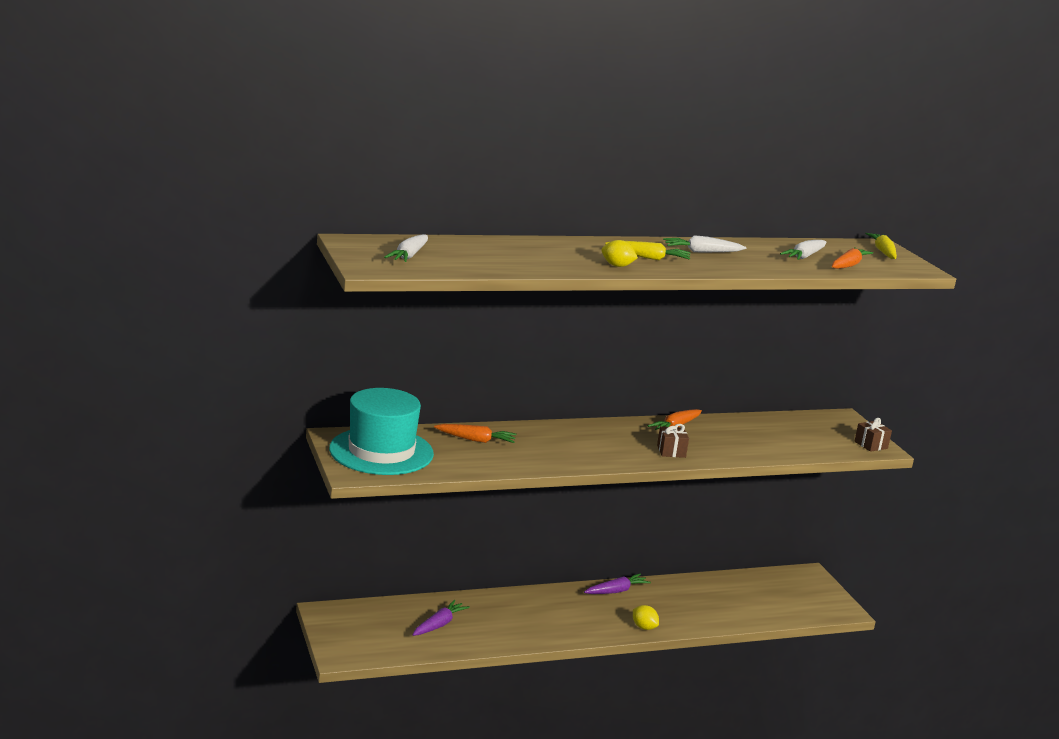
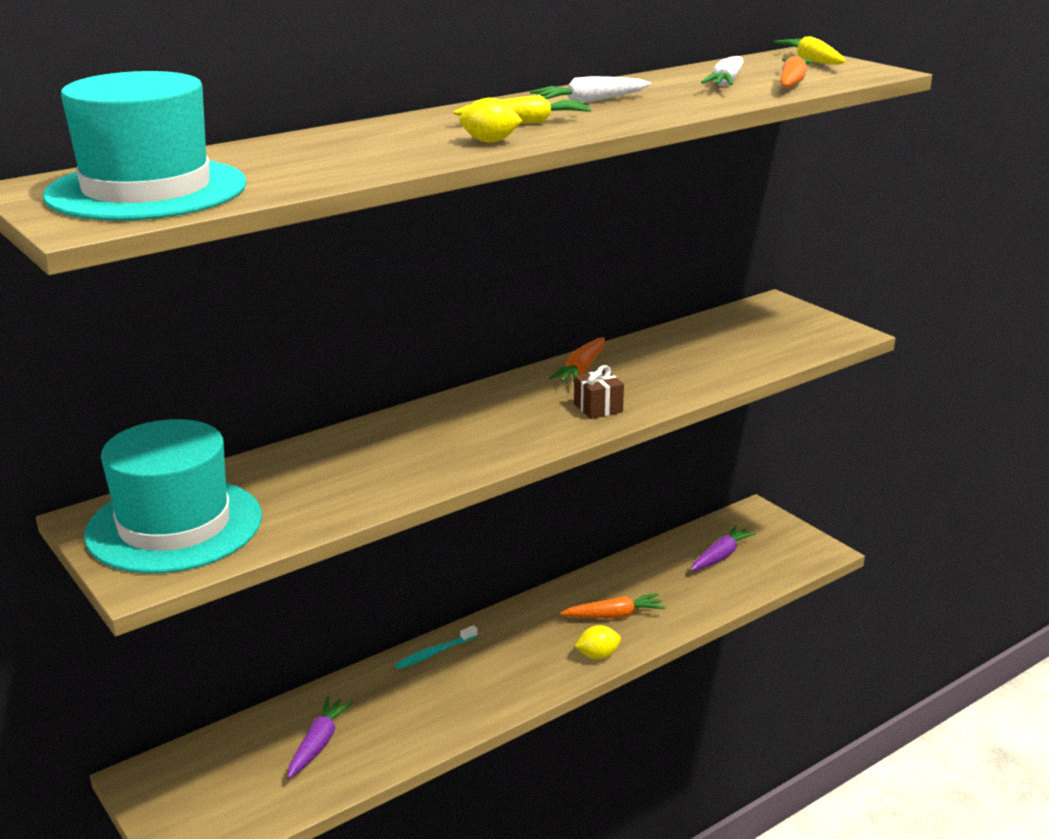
camera: 15 degrees left, 5 degrees up
white carrot [384,234,428,262] -> turquoise hat [43,71,247,221]
orange carrot [434,424,516,443] -> orange carrot moved to [560,593,666,618]
purple carrot [584,574,651,594] -> purple carrot moved to [691,525,756,571]
yellow lemon [633,605,659,630] -> yellow lemon turned 45 degrees counterclockwise [575,625,621,659]
brown gift [854,418,892,452] -> none
none -> turquoise toothbrush [395,625,477,669]

